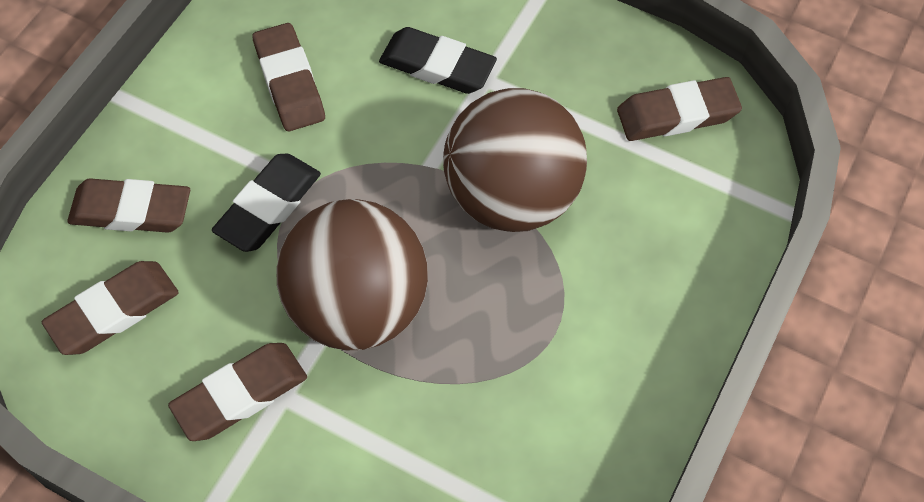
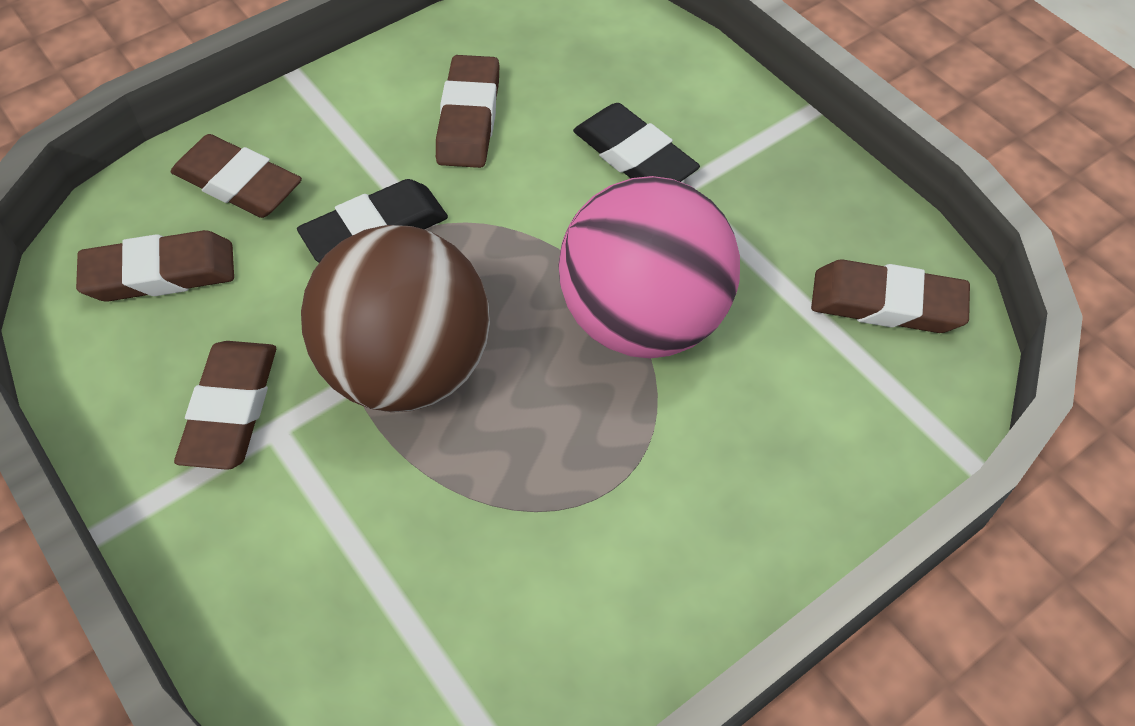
camera: 25 degrees right, 5 degrees down
brown eraser [168,343,307,441] -> brown eraser turned 75 degrees counterclockwise [174,341,276,470]
brown ball [443,88,587,232] -> pink ball [558,176,740,358]

